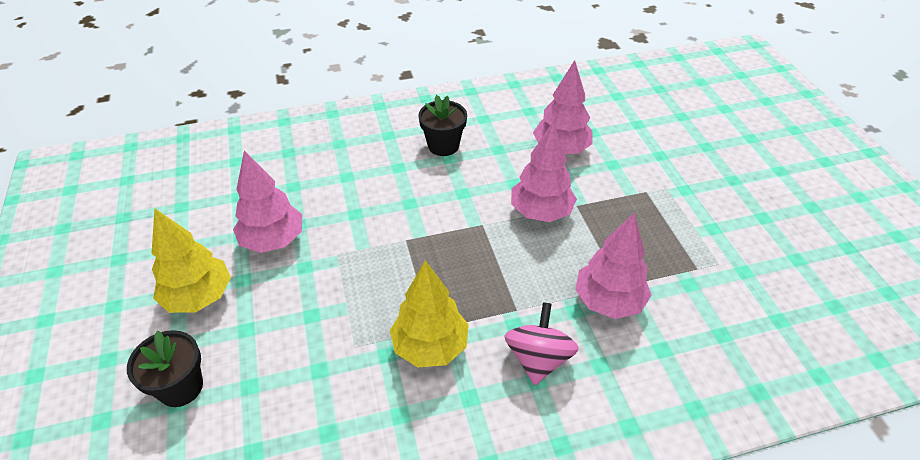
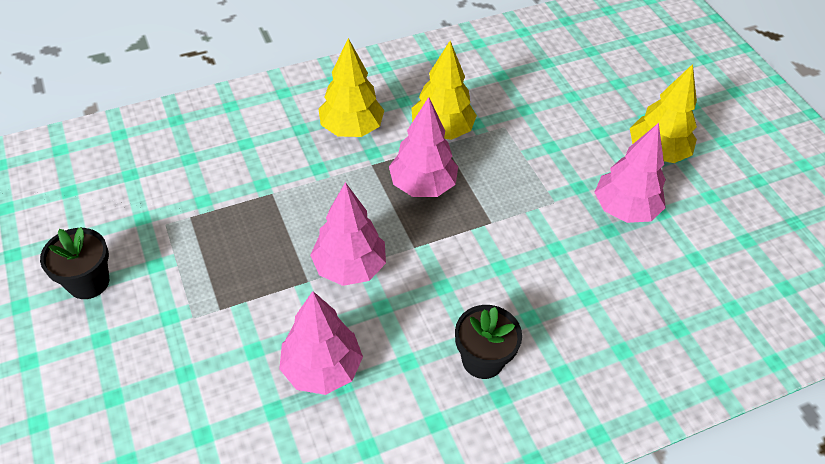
camera: 170 degrees right, 5 degrees up
black flower pot [127,330,203,407] -> black flower pot moved to [40,227,109,299]
pink spinning top [504,302,579,385] -> yellow tree [318,38,384,137]
pink tree [575,213,652,319] -> pink tree moved to [389,97,458,197]

